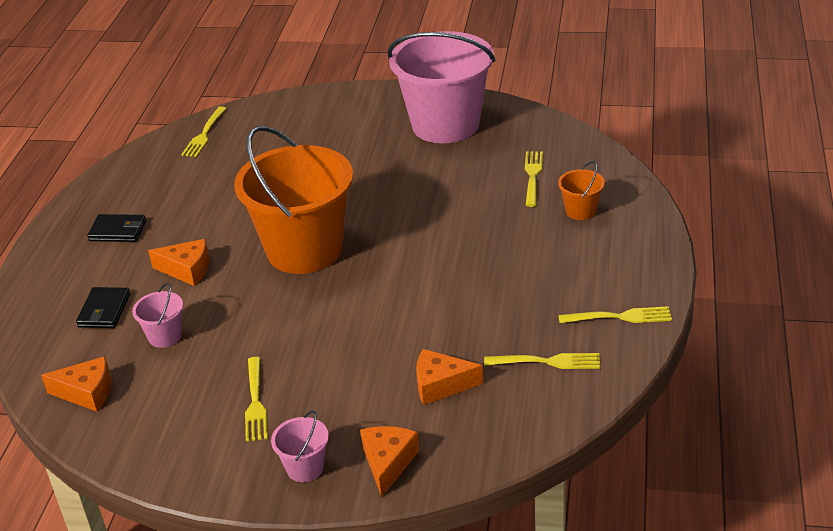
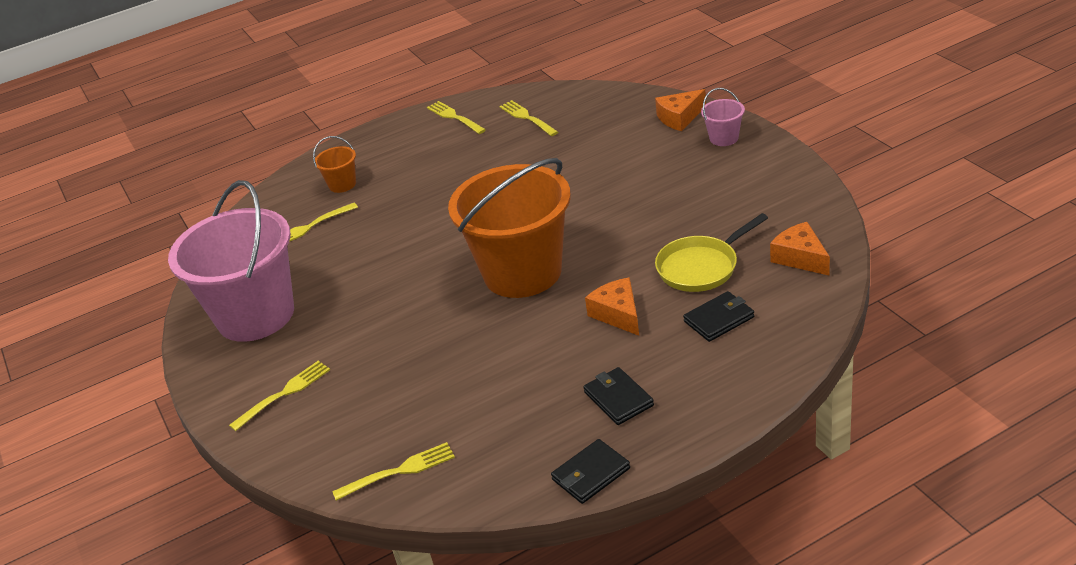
camera: 125 degrees left, 0 degrees up
pink bucket [132,283,183,348] -> yellow pan [655,213,768,292]
yellow fork [245,357,268,442] -> yellow fork moved to [229,361,330,431]
orange cheese [416,349,484,405] -> none
none -> black wallet [551,439,630,504]

